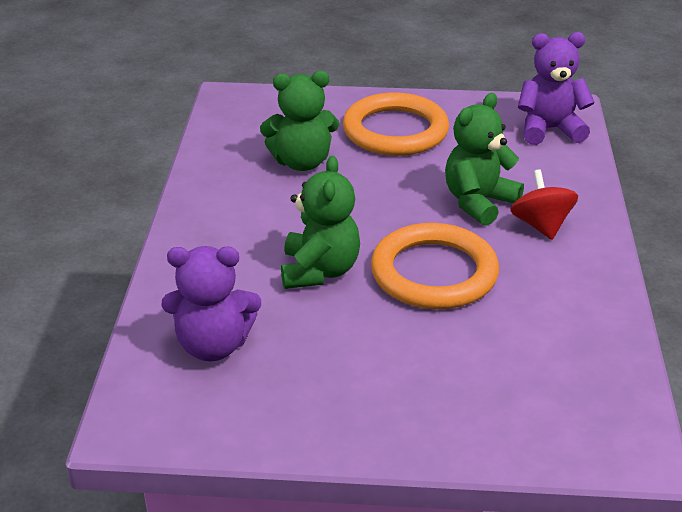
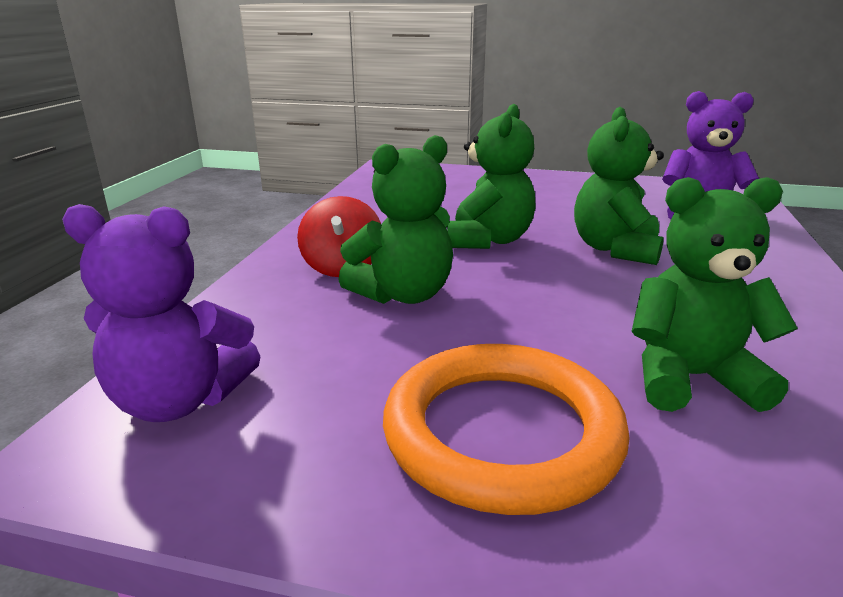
camera: 170 degrees left, 10 degrees down
orange ring [371,223,499,309] -> green teddy bear [447,104,536,249]

